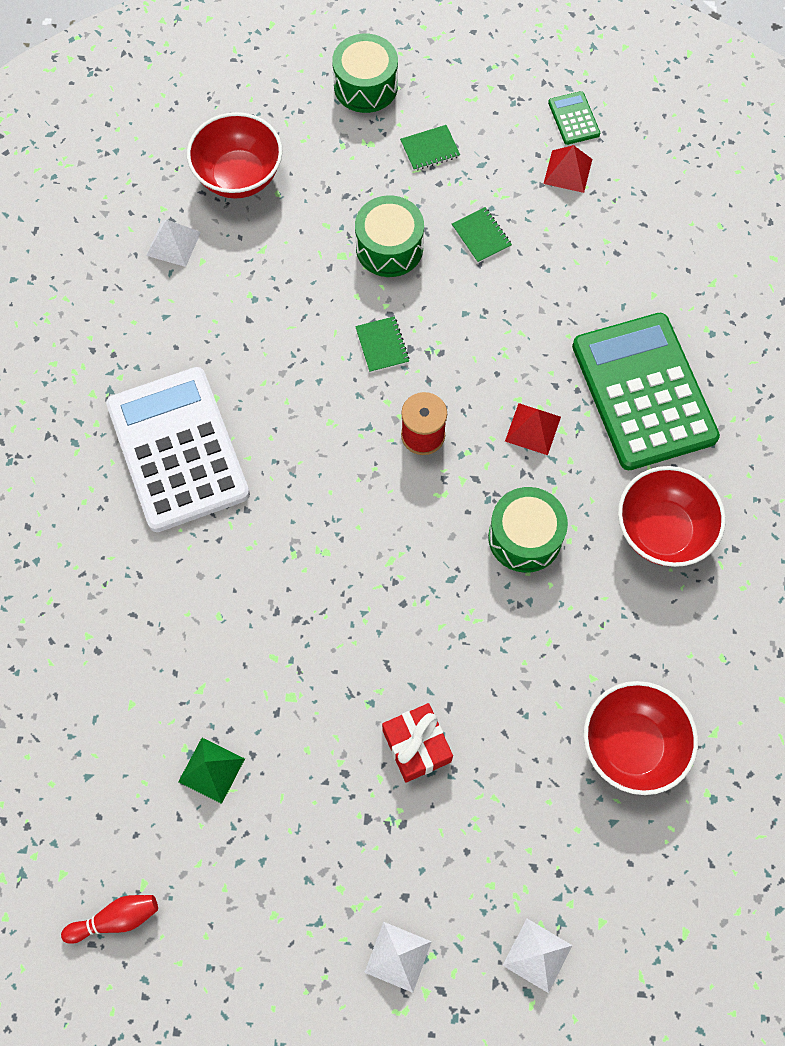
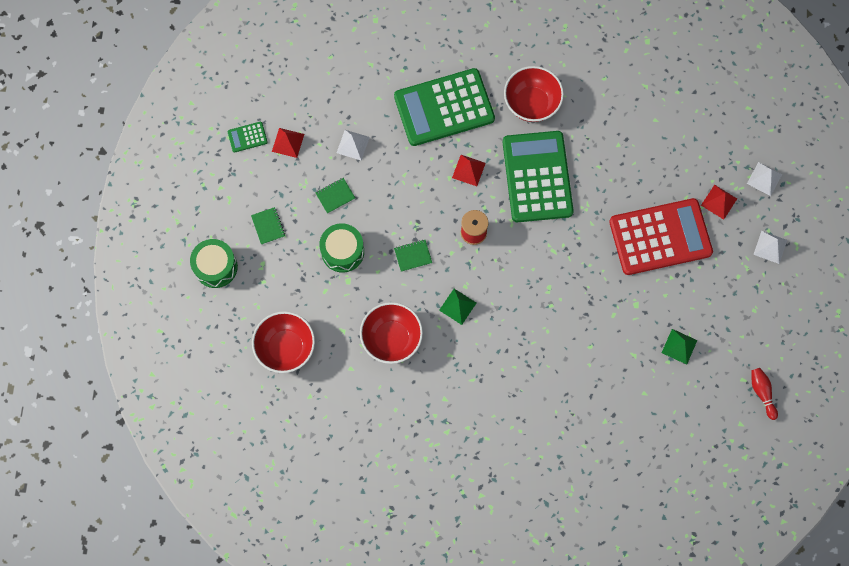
camera: 90 degrees left, 5 degrees up
white calculator [106,367,250,532] -> none
white pyramid [146,219,201,267] -> white pyramid moved to [337,130,370,161]
red gift [382,703,453,783] -> red calculator [609,198,713,275]
green drum [488,487,568,573] -> green calculator [503,131,574,222]
red bowl [584,681,698,795] -> red bowl moved to [360,302,423,364]
none -> green pyramid [439,289,476,325]
none -> red pyramid [701,185,737,220]

